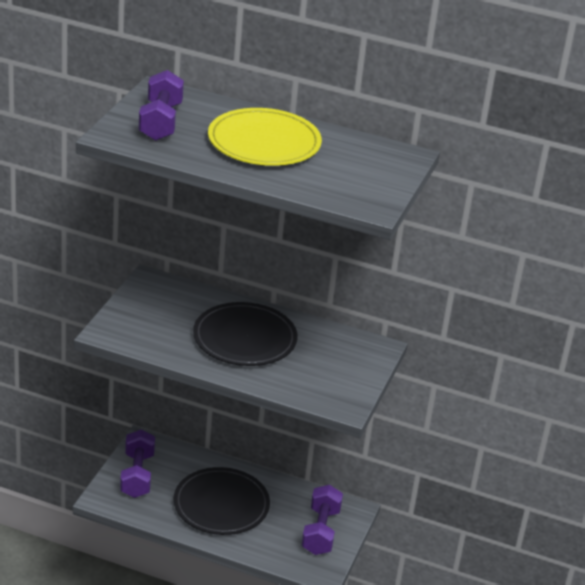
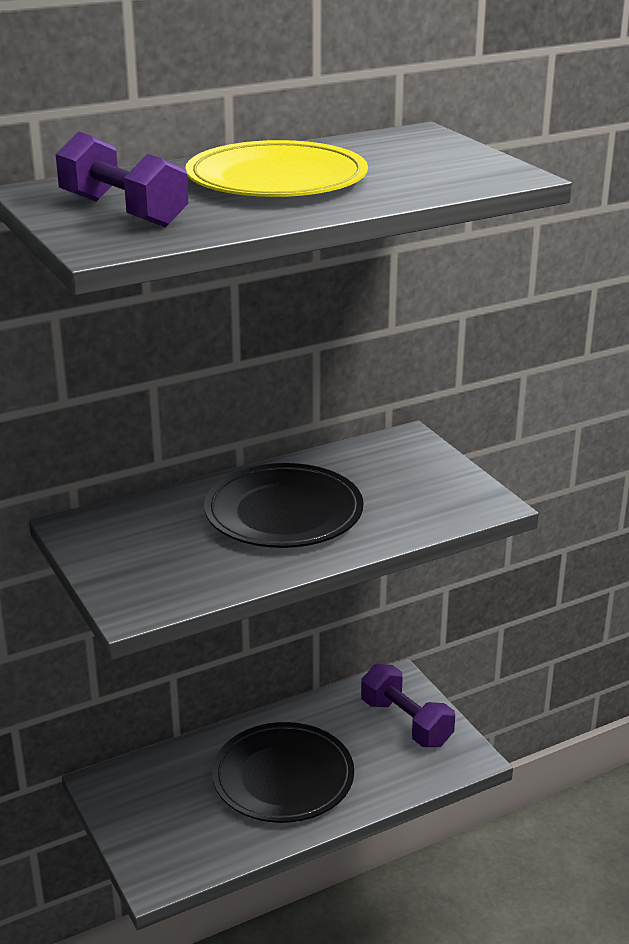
camera: 45 degrees left, 5 degrees down
purple dumbbell [120,429,155,498] -> none

